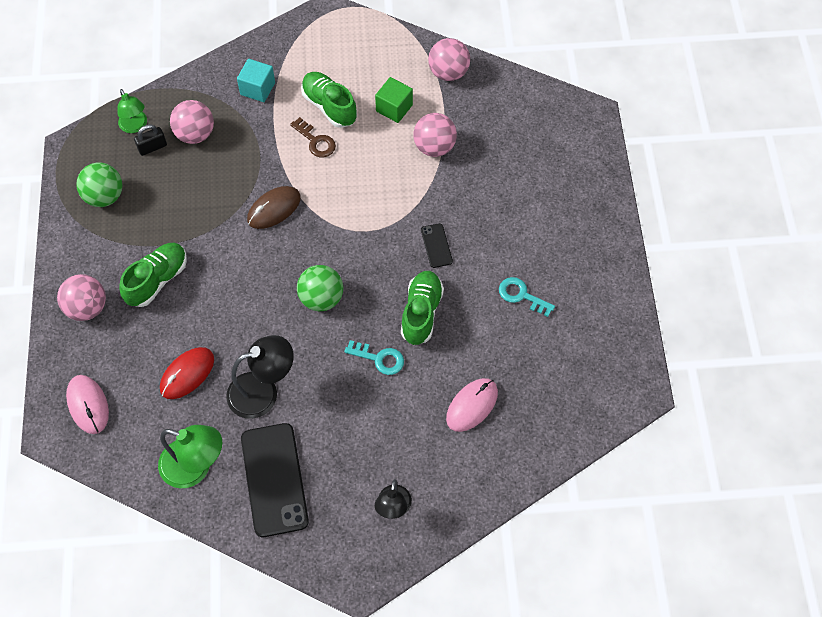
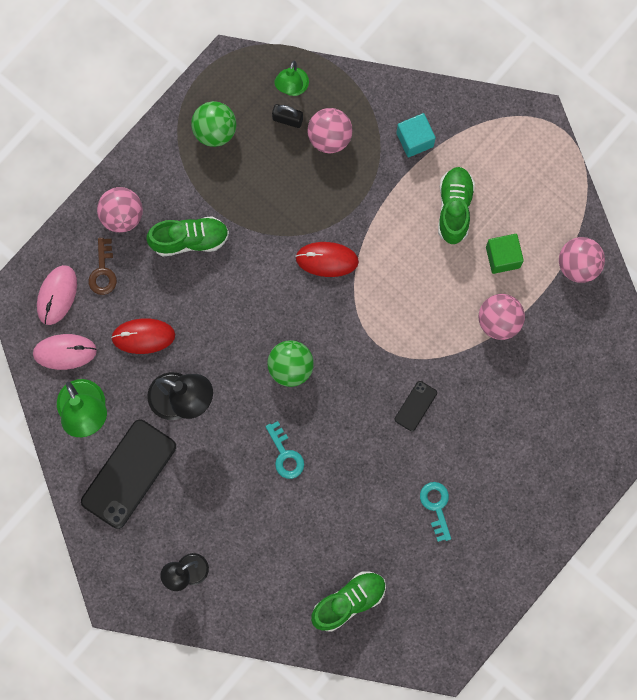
camera: 45 degrees right, 15 degrees up
brown mouse [247,186,301,229] -> red mouse [295,242,359,277]
brown key [290,117,336,158] -> brown key moved to [88,238,117,295]
green shoe [401,271,444,345] -> green shoe moved to [311,571,386,632]
pink mouse [446,378,498,432] -> pink mouse moved to [33,334,97,370]

